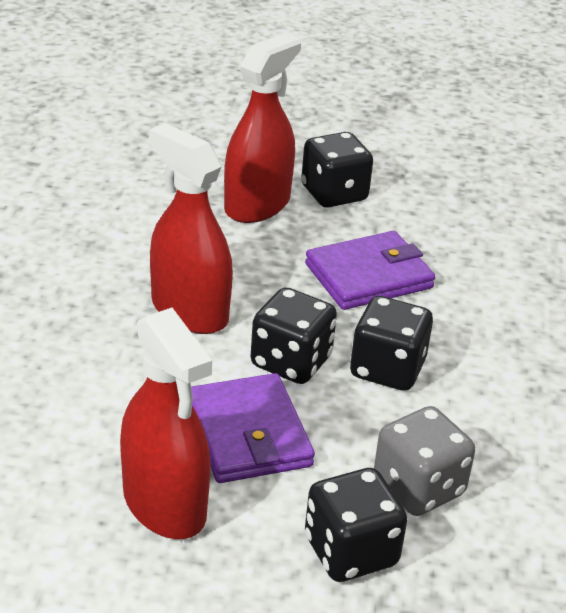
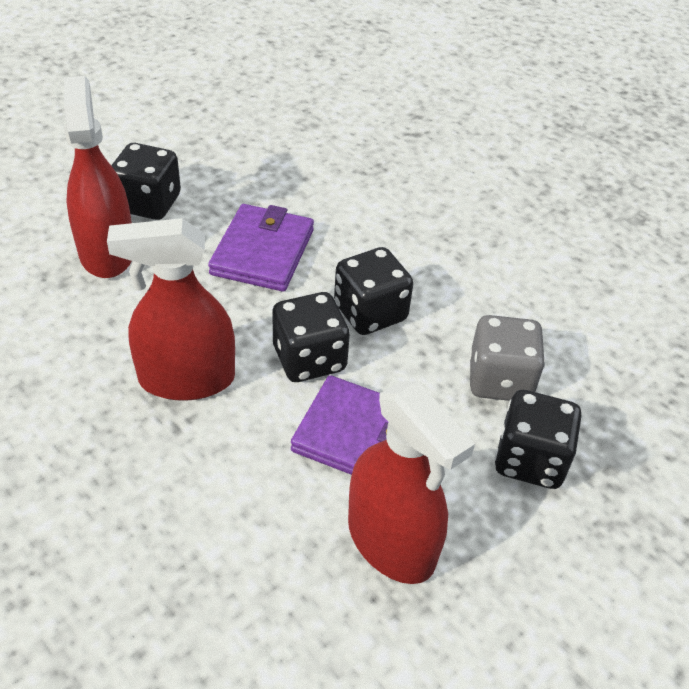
camera: 50 degrees left, 10 degrees up
red spray bottle [120,308,212,539] -> red spray bottle turned 45 degrees clockwise [348,381,475,584]

